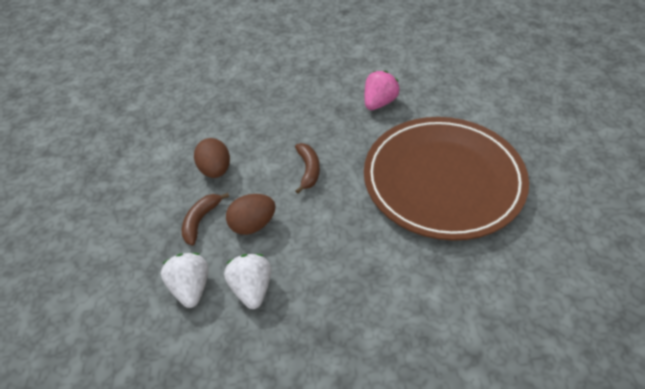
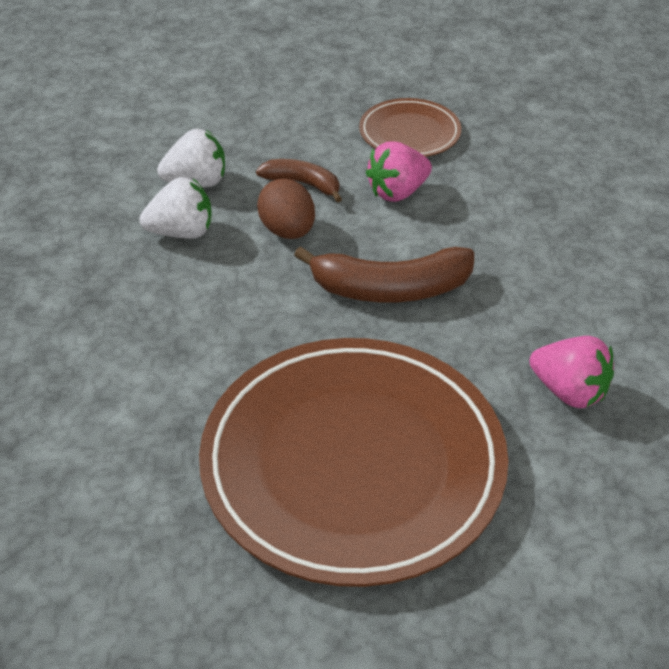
camera: 90 degrees right, 5 degrees down
brown egg [194,138,230,178] -> pink strawberry [366,141,432,202]
brown banana [295,143,320,194] -> brown banana [294,246,474,302], size x1.69
none -> brown plate [359,98,461,157]

